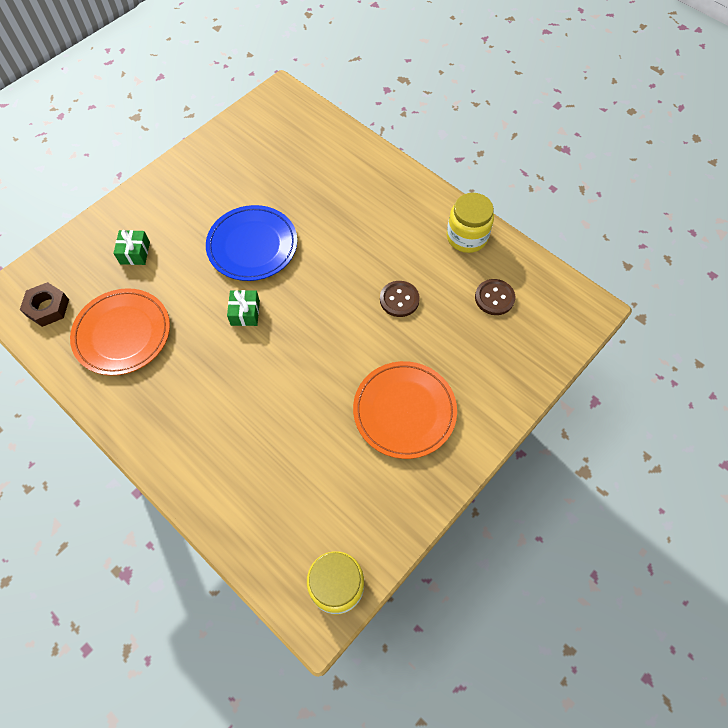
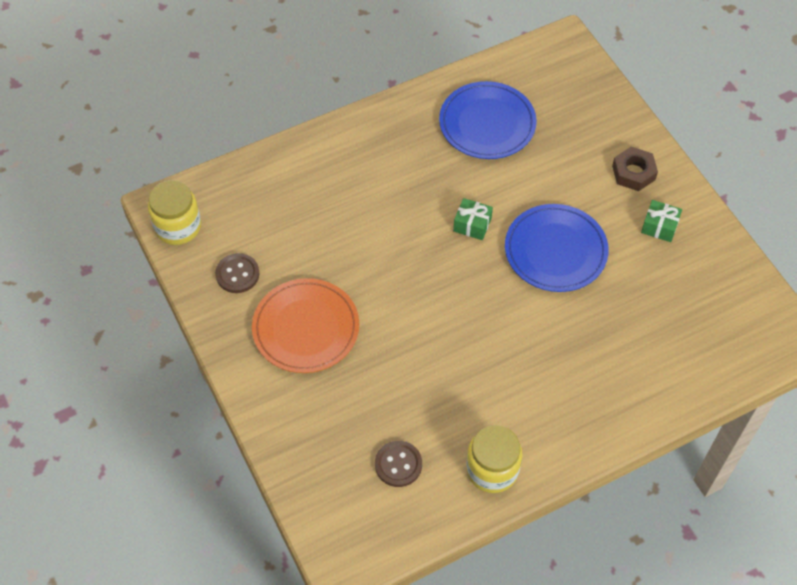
camera: 110 degrees right, 5 degrees down
brown nut [20,282,69,327] -> brown nut moved to [612,147,658,191]
orange plate [70,288,170,376] -> blue plate [439,81,537,159]
green gift [113,230,150,265] -> green gift moved to [641,200,682,242]
brown button [380,281,420,317] -> brown button moved to [215,253,259,293]

